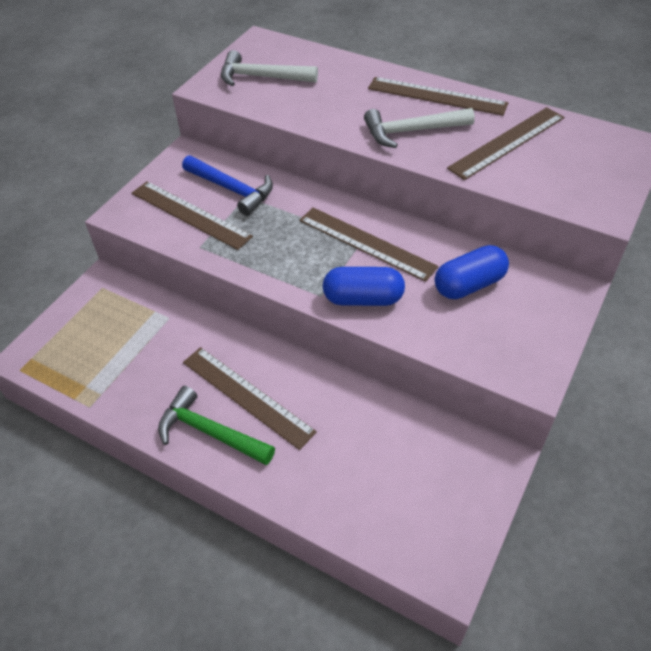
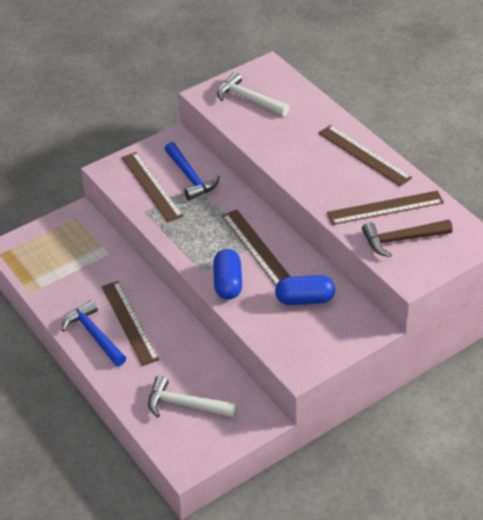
camera: 25 degrees right, 5 degrees down
green hammer [158,386,275,465] -> blue hammer [62,300,126,366]
blue capsule [323,267,405,306] -> blue capsule turned 60 degrees clockwise [213,249,242,300]
white hammer [364,108,475,148] -> white hammer moved to [148,375,237,418]
none -> brown hammer [362,220,453,257]

